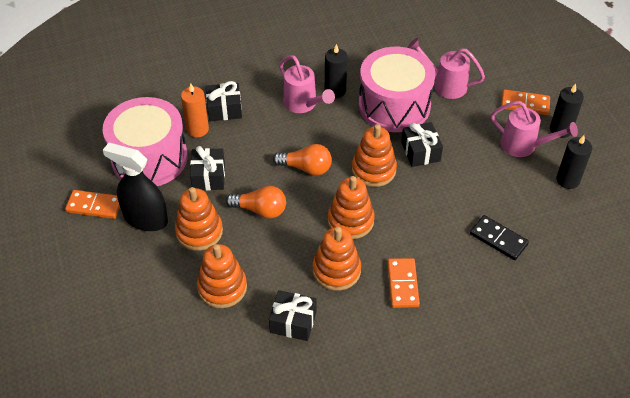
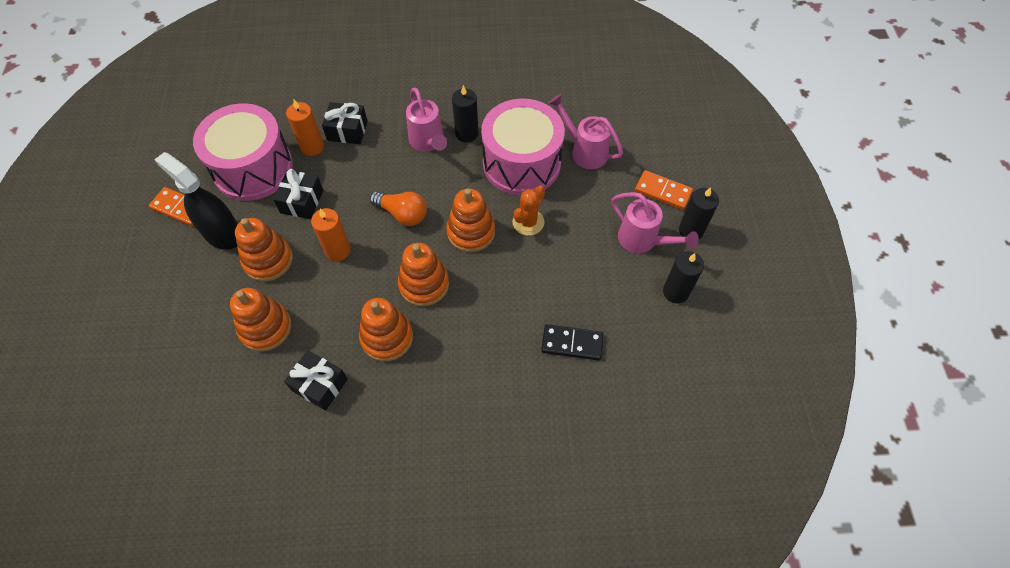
camera: 15 degrees right, 10 degrees up
orange light bulb [226,186,286,219] -> orange candle [311,208,351,261]
orange domino [387,258,420,308] -> none
black gift [401,122,443,167] -> orange cactus [512,186,545,236]
black domino [470,215,529,260] -> black domino turned 45 degrees counterclockwise [541,324,603,361]

